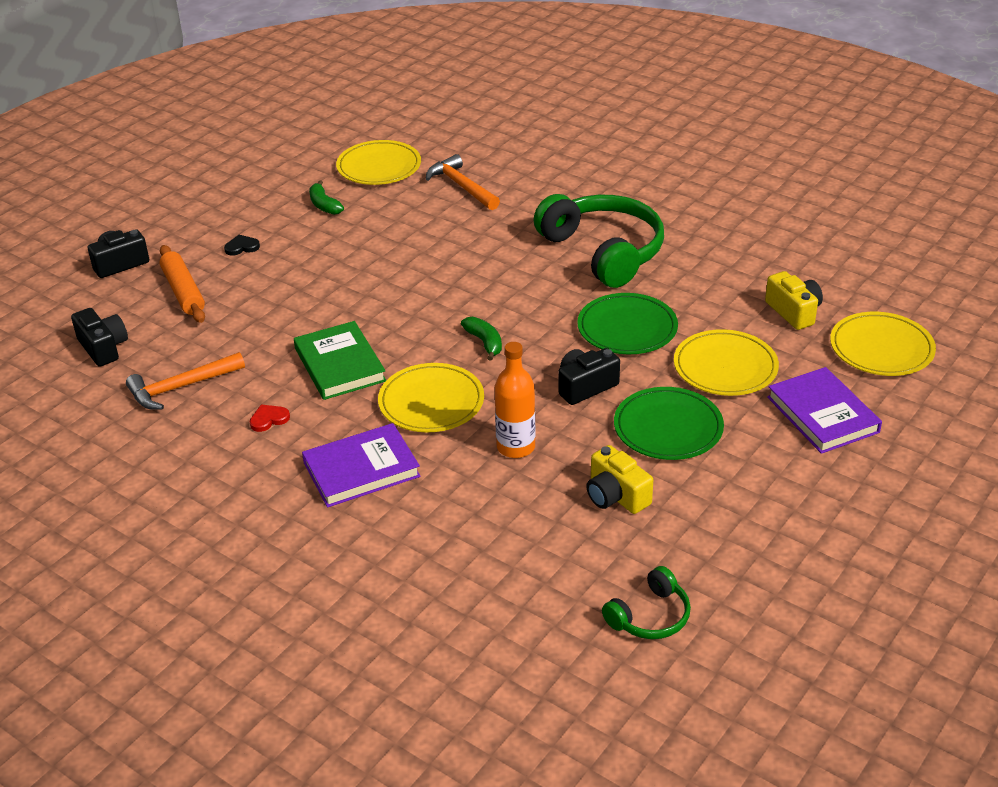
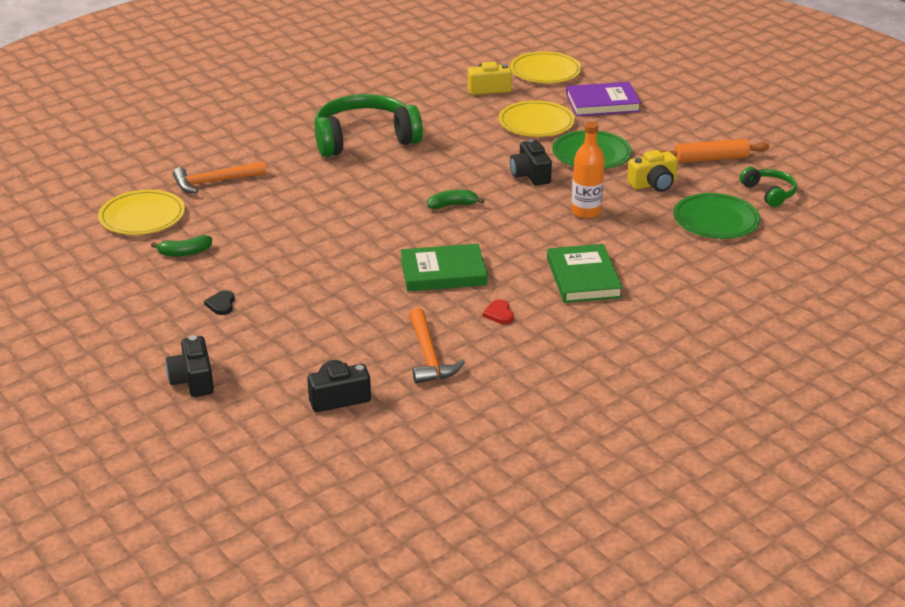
camera: 75 degrees left, 5 degrees down
orange rolling pin [160,245,205,323] -> orange rolling pin moved to [659,139,770,163]
purple book [302,423,421,508] -> green book [547,244,623,303]
yellow plate [378,363,484,432] -> none
green plate [577,293,678,354] -> green plate moved to [674,193,760,239]

